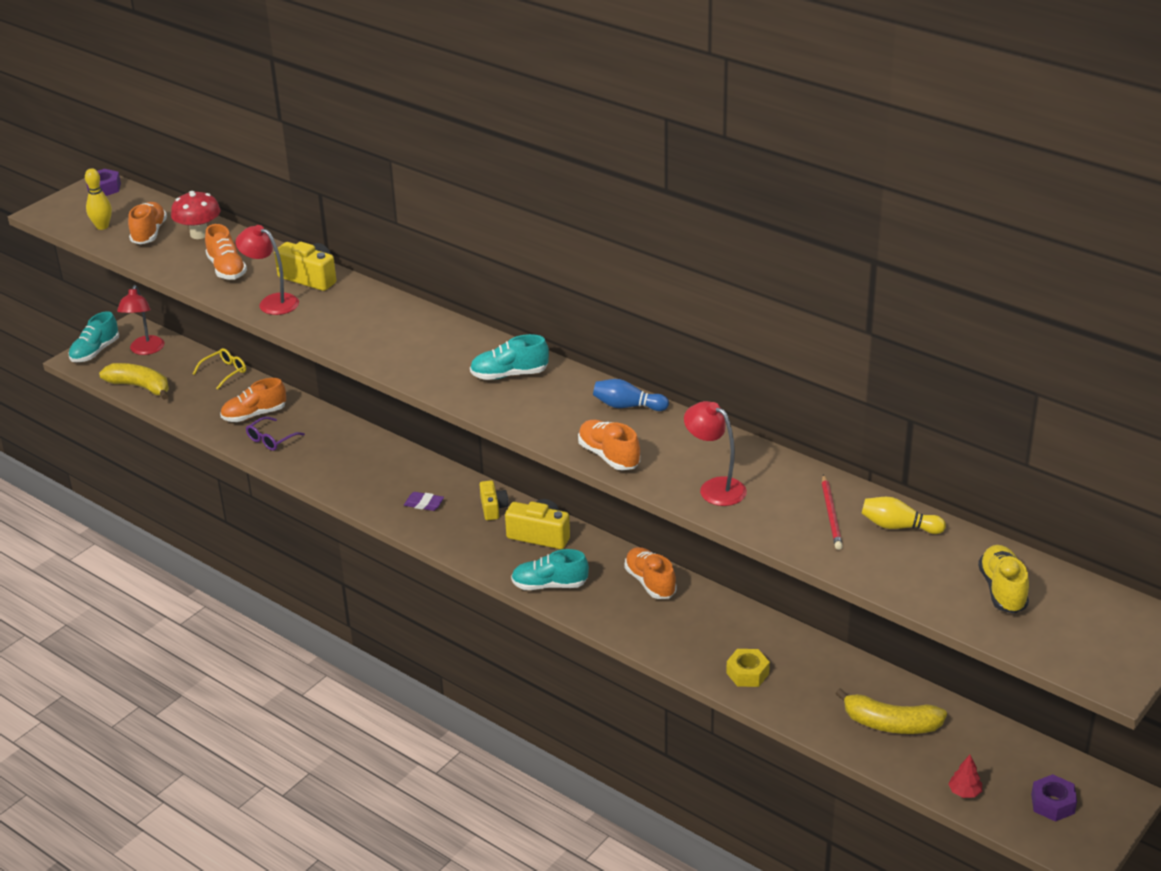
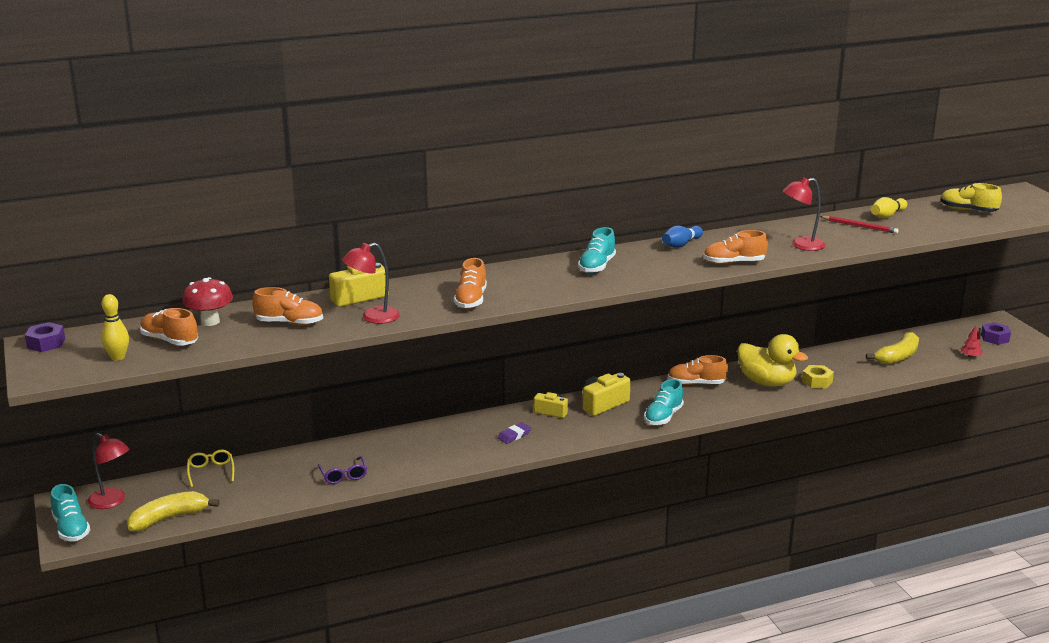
camera: 60 degrees left, 10 degrees down
orange shoe [220,378,286,422] -> orange shoe moved to [454,258,487,309]
none -> yellow duck [737,334,808,387]

